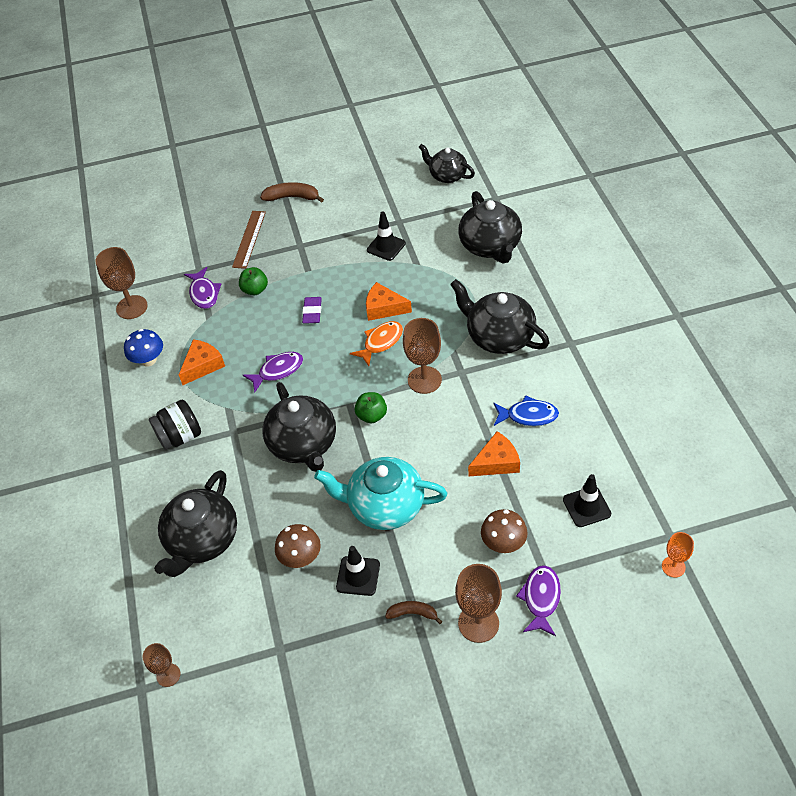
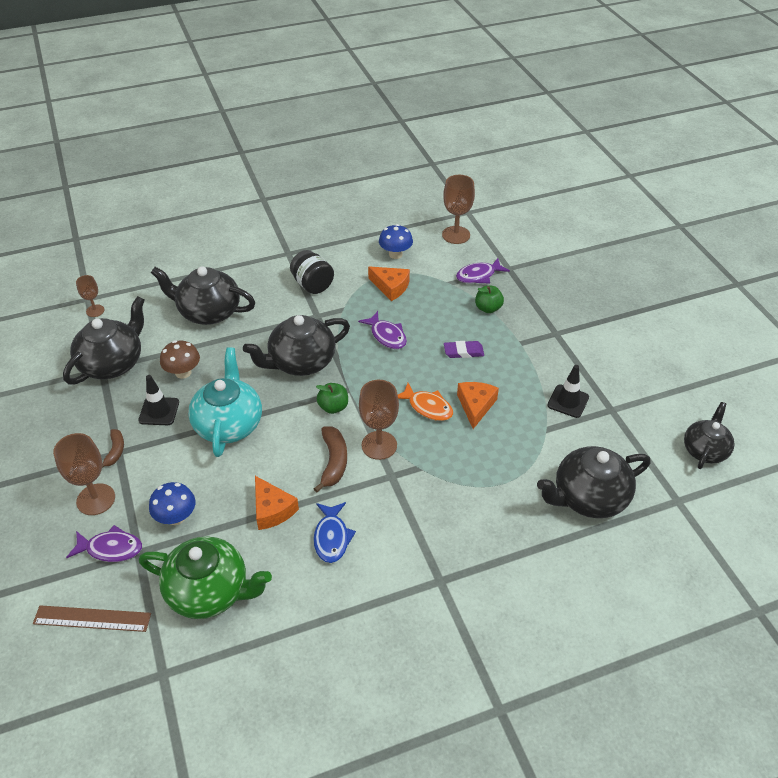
camera: 80 degrees right, 5 degrees down
brown ruler [232,211,266,269] -> brown ruler moved to [33,605,151,632]
brown banana [260,182,324,203] -> brown banana moved to [314,426,347,492]
black teapot [450,279,549,354] -> black teapot moved to [63,296,145,385]
brown mushroom [481,509,528,553] -> blue mushroom [149,482,195,525]
black traffic cone [563,474,611,527] -> green teapot [139,536,272,619]
orange goblet [662,532,694,578] -> none

